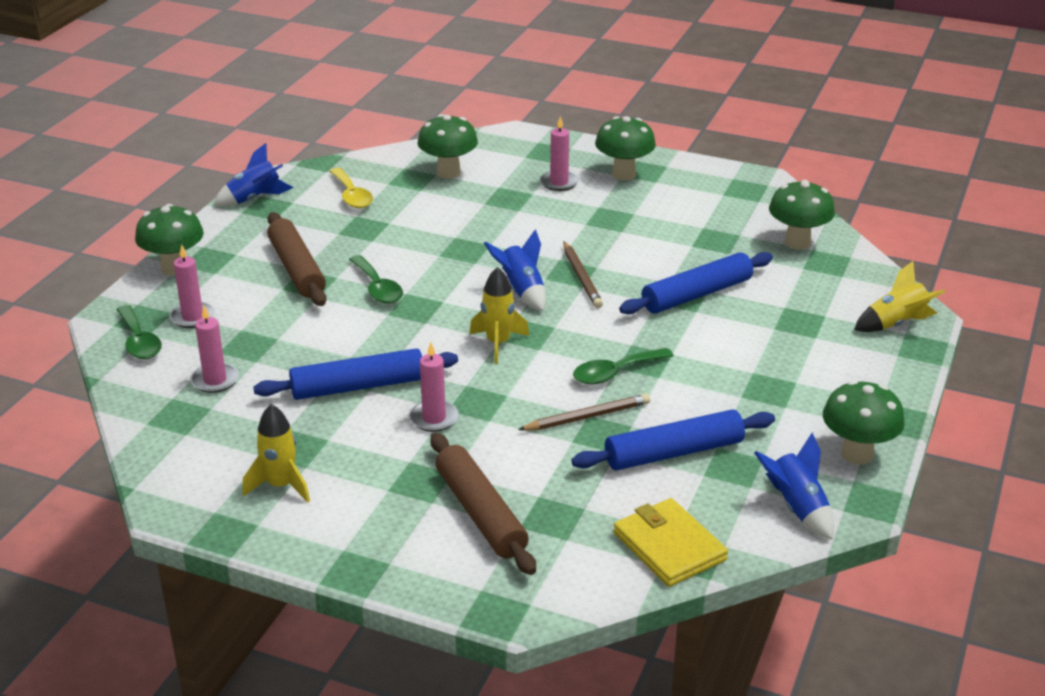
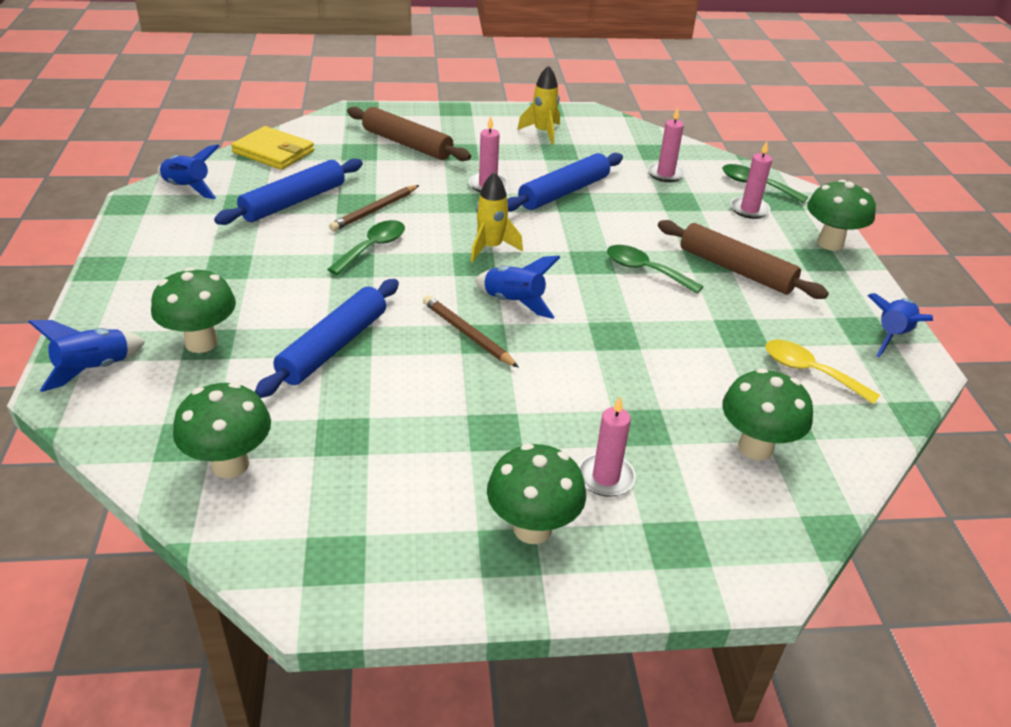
camera: 150 degrees right, 5 degrees up
green mushroom [823,380,905,465] -> green mushroom moved to [151,267,236,353]
yellow rocket [854,261,946,332] -> blue rocket [28,320,146,392]

